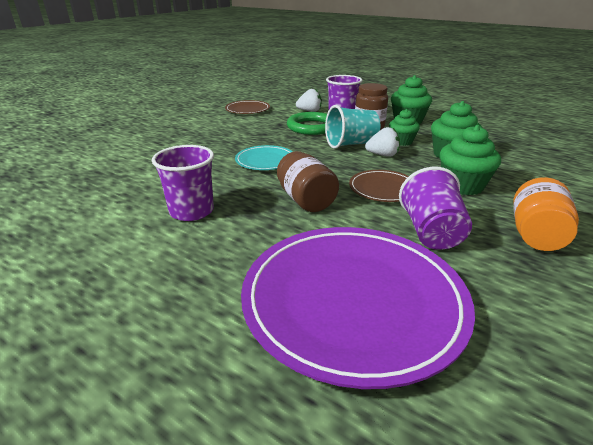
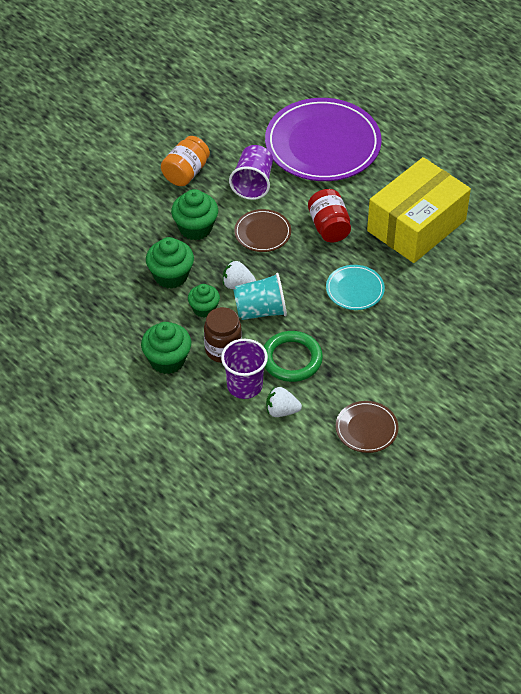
camera: 170 degrees left, 20 degrees up
purple cup [152,145,214,221] -> yellow box [367,157,471,263]
brown jar [277,151,339,212] -> red jar [308,189,351,242]

